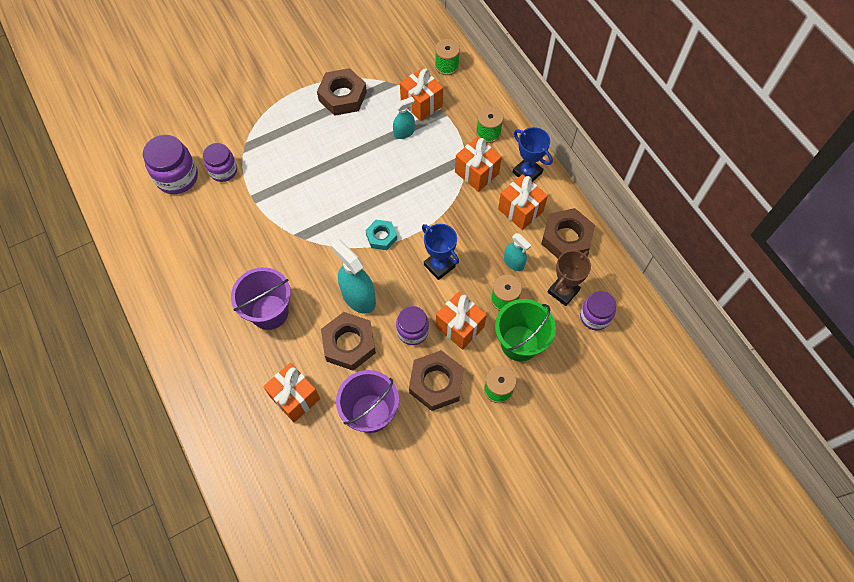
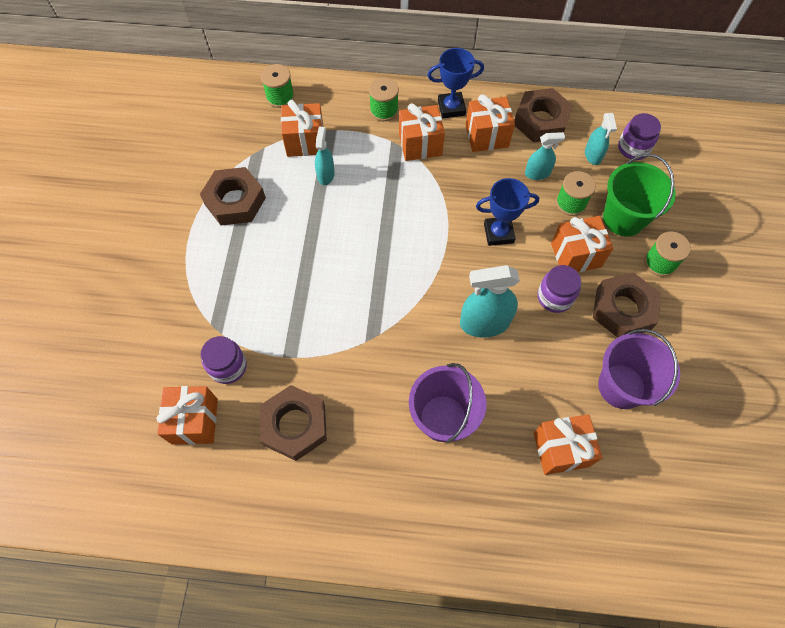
camera: 55 degrees left, 0 degrees up
purple jar [143,135,198,194] -> orange gift [156,386,218,445]
brown nut [321,312,376,371] -> brown nut moved to [260,385,327,461]
turquoise nut [365,220,397,250] -> none
brown trophy [548,250,591,306] -> turquoise spray bottle [585,113,617,165]

